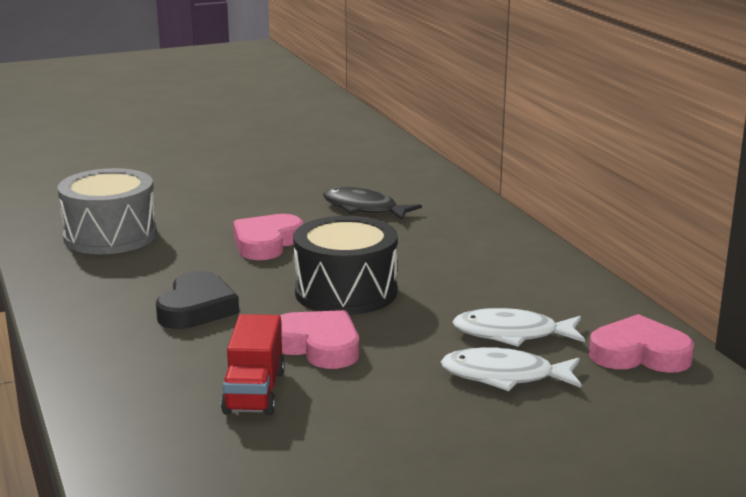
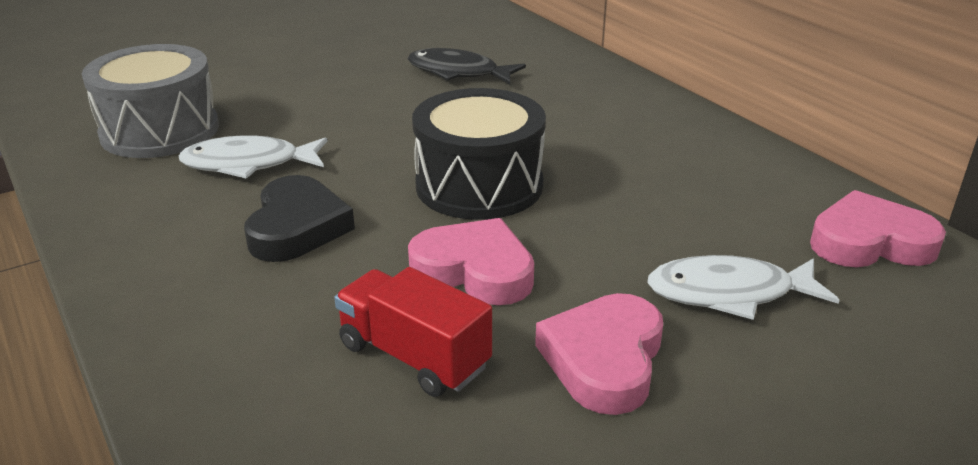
camera: 10 degrees left, 10 degrees up
red truck [221,314,285,415] -> red truck turned 135 degrees clockwise [334,267,492,397]
pink heart [233,214,303,260] -> pink heart moved to [535,293,663,415]
white fish [452,308,585,347] -> white fish moved to [179,135,327,179]

